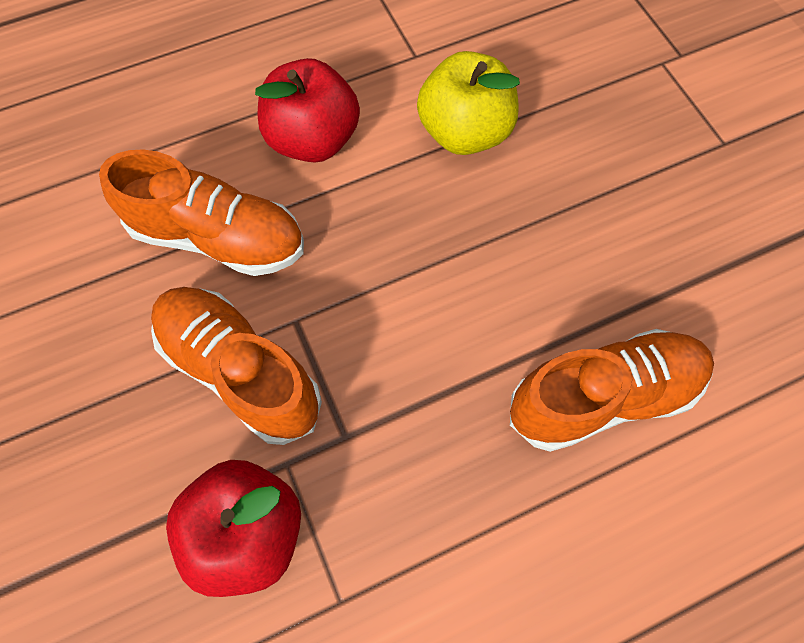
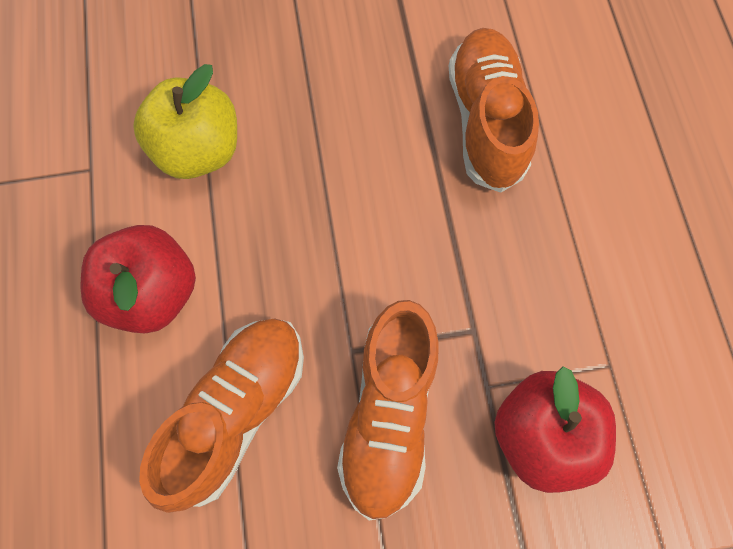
camera: 75 degrees left, 5 degrees up
orange shoe [151,287,322,445] -> orange shoe turned 45 degrees counterclockwise [337,300,439,520]

